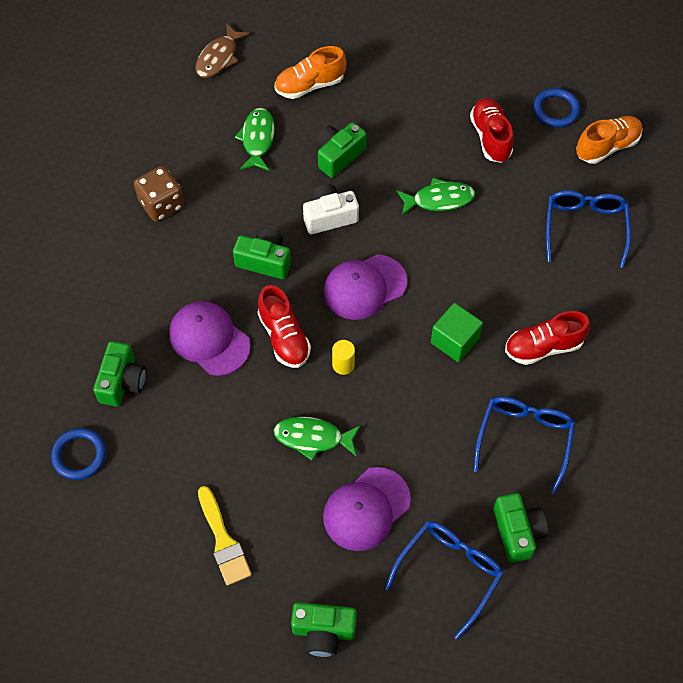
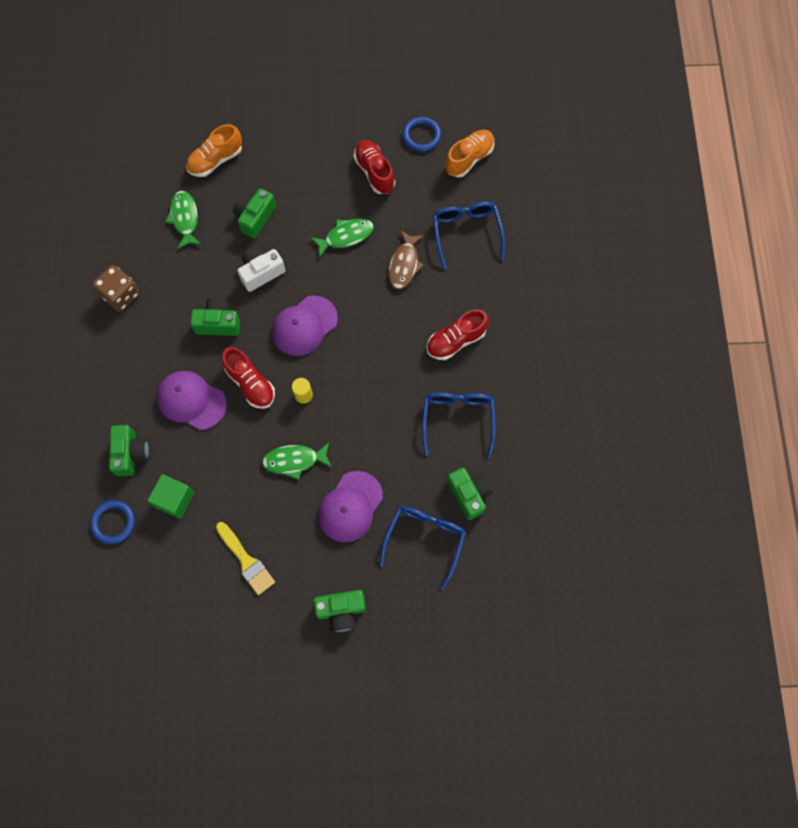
camera: 15 degrees left, 10 degrees up
brown fish [195,23,250,78] -> brown fish moved to [388,230,424,289]
green cube [431,303,483,362] -> green cube moved to [147,474,195,519]

